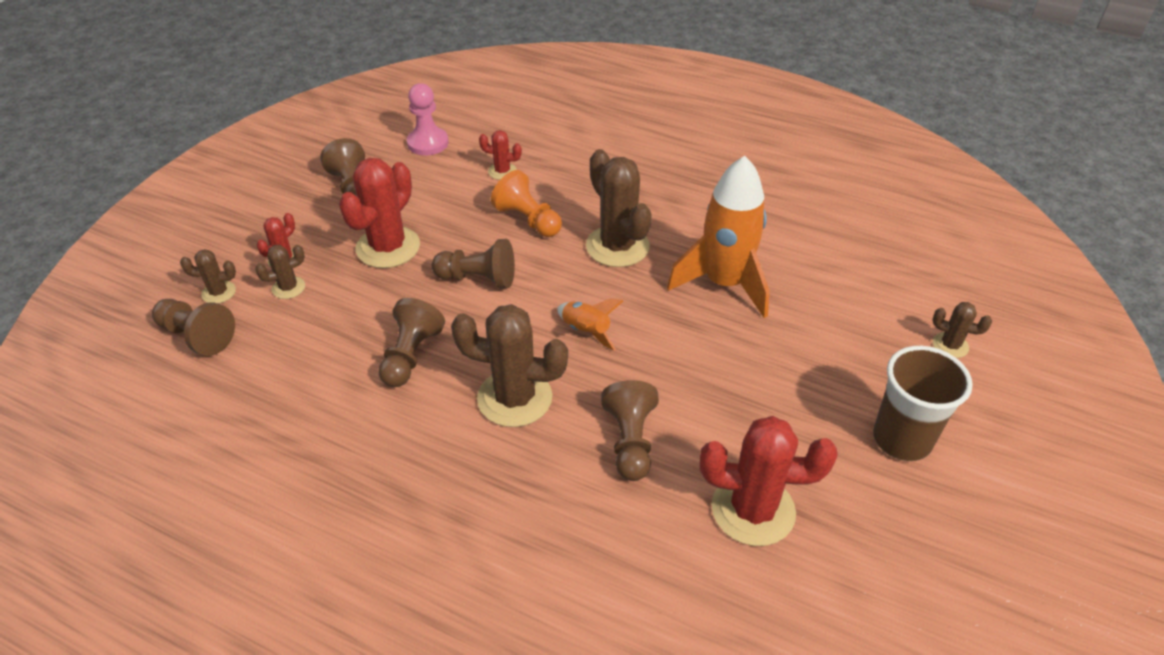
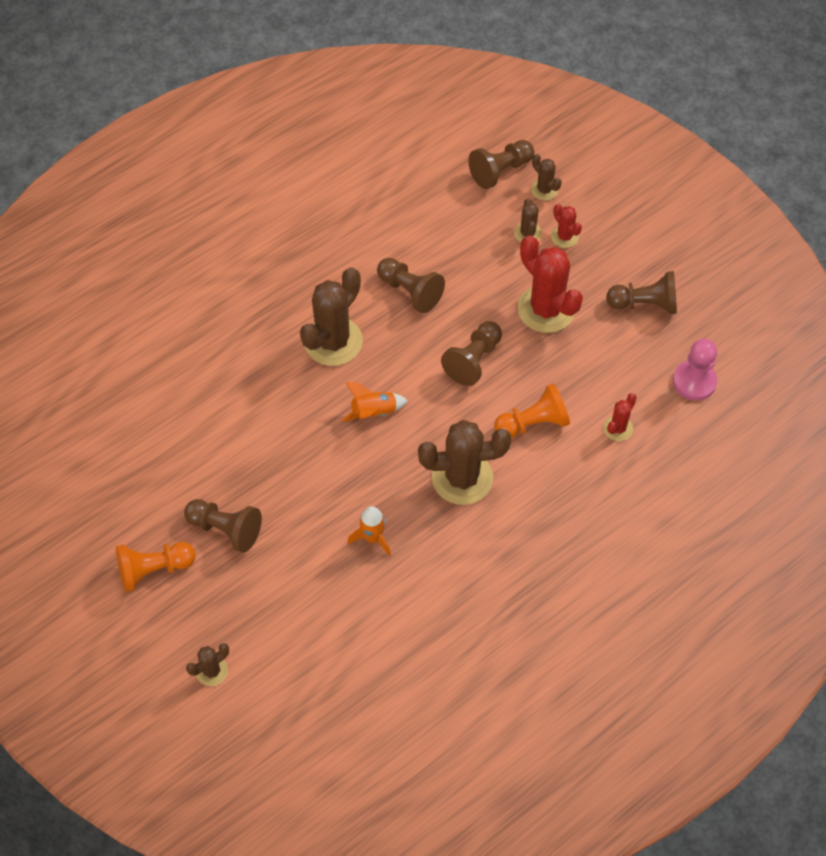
camera: 115 degrees right, 15 degrees up
brown cactus [180,249,236,304] -> brown cactus turned 60 degrees counterclockwise [531,154,562,201]
brown pawn [601,380,659,481] -> brown pawn moved to [184,499,262,553]
orange rocket [667,156,770,318] -> orange rocket [347,506,391,556], size x0.47
red cactus [700,416,838,546] -> none
brown cup [873,346,973,461] -> orange pawn [116,542,196,592]

